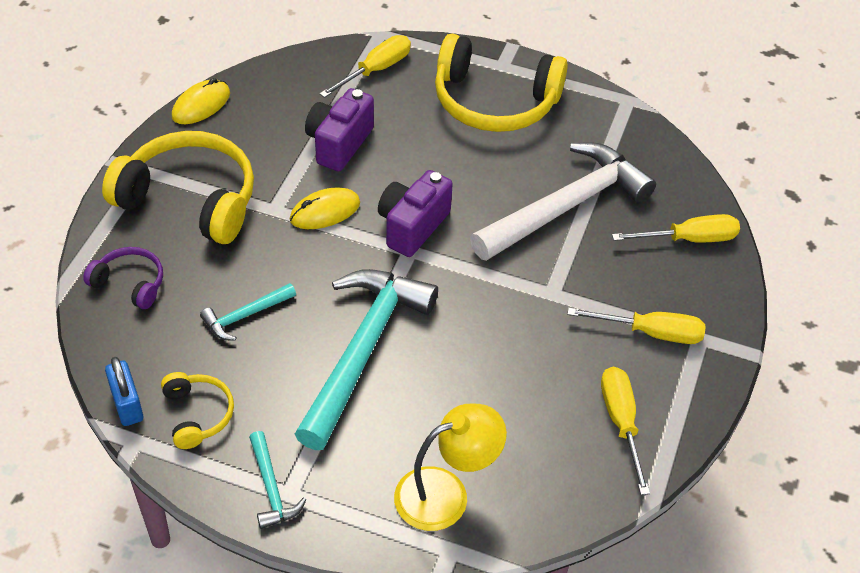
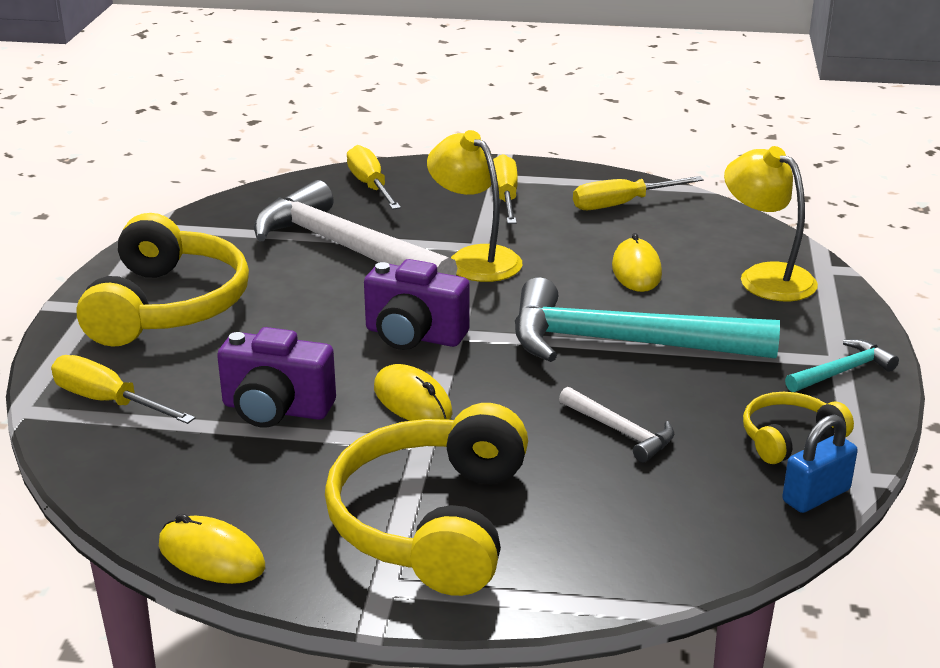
camera: 100 degrees left, 20 degrees down
purple headphones [83,247,163,309] -> none
turquoise hammer [200,283,296,341] -> white hammer [559,387,674,463]
none -> yellow lamp [427,130,522,282]
none -> yellow mouse [612,233,662,292]

